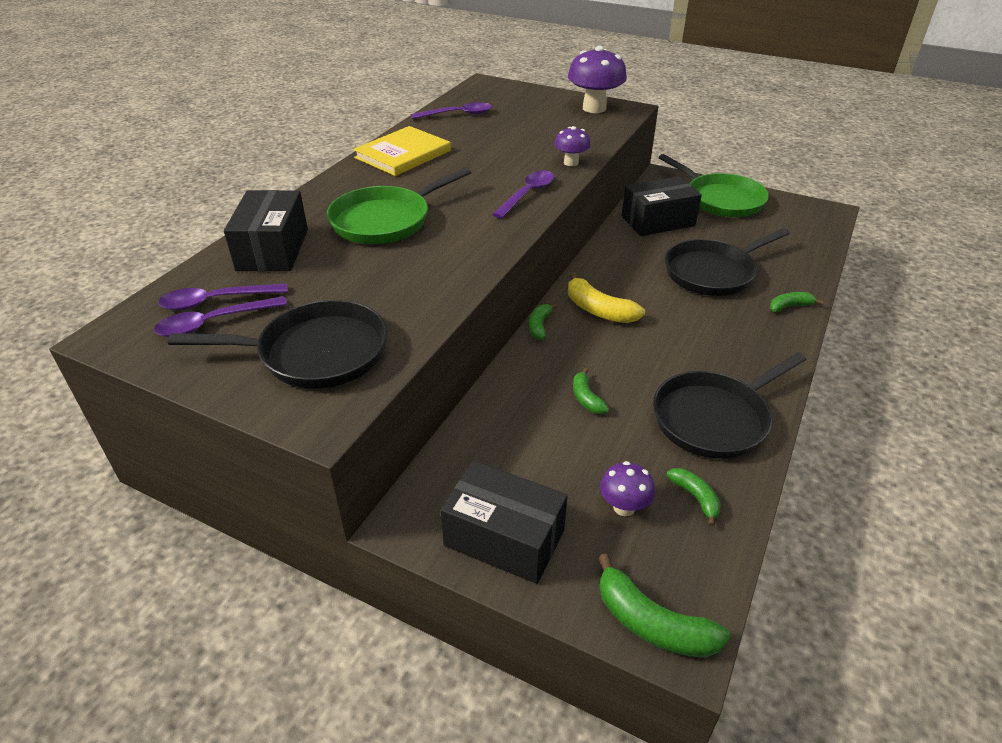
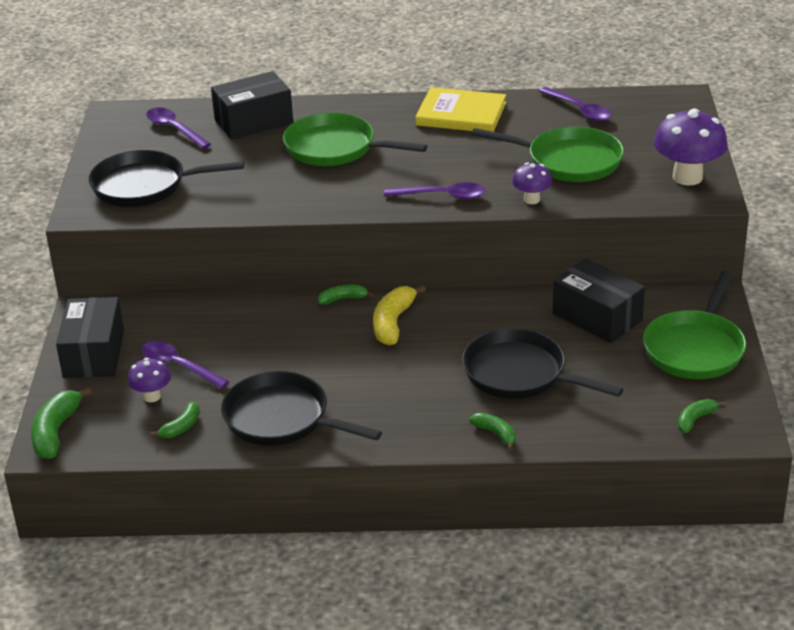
camera: 65 degrees right, 5 degrees down
purple spoon [154,296,287,337] -> purple spoon moved to [142,341,230,389]
black pan [168,300,388,388] -> black pan turned 120 degrees clockwise [89,150,244,207]
green banana [573,368,609,414] -> green banana moved to [678,399,726,433]
none -> green pan [472,126,624,182]

